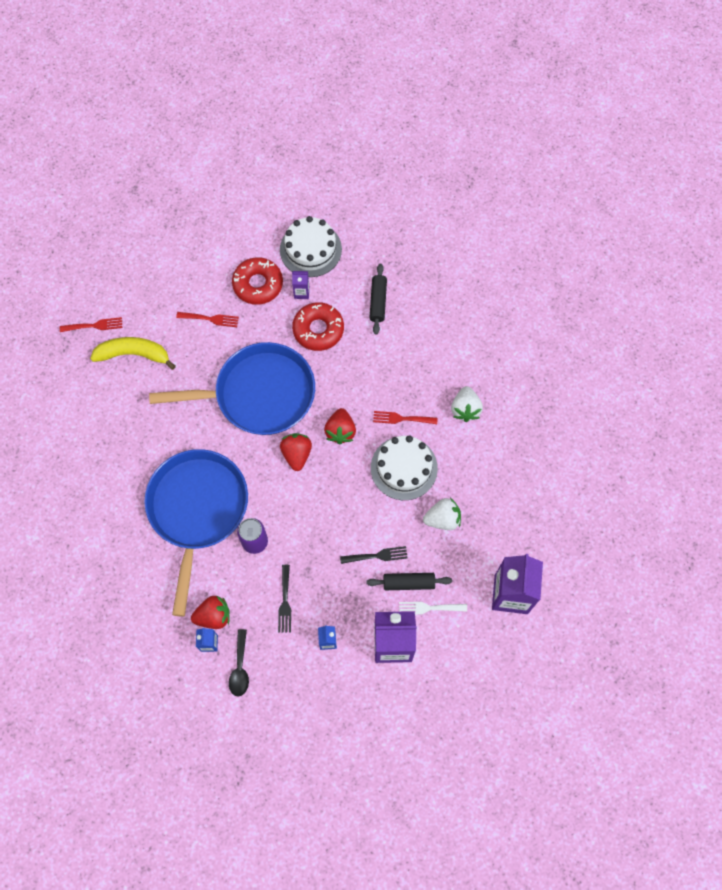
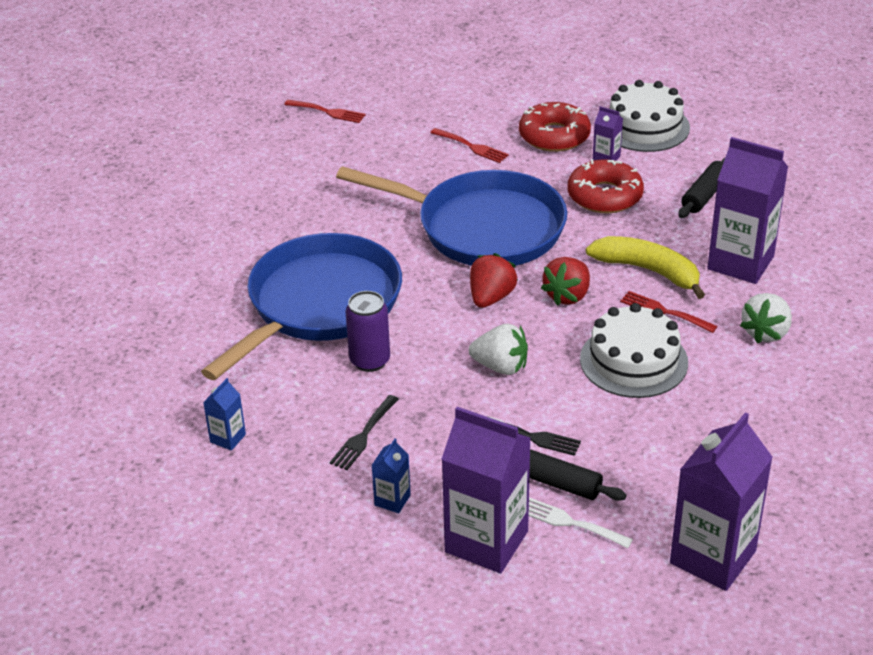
camera: 30 degrees right, 30 degrees down
yellow banana [90,337,176,370] -> yellow banana moved to [586,236,705,299]
red strawberry [191,595,230,629] -> none
black spoon [229,629,249,696] -> none
white strawberry [423,498,461,530] -> white strawberry moved to [469,324,528,375]
none -> purple carton [707,137,788,284]

